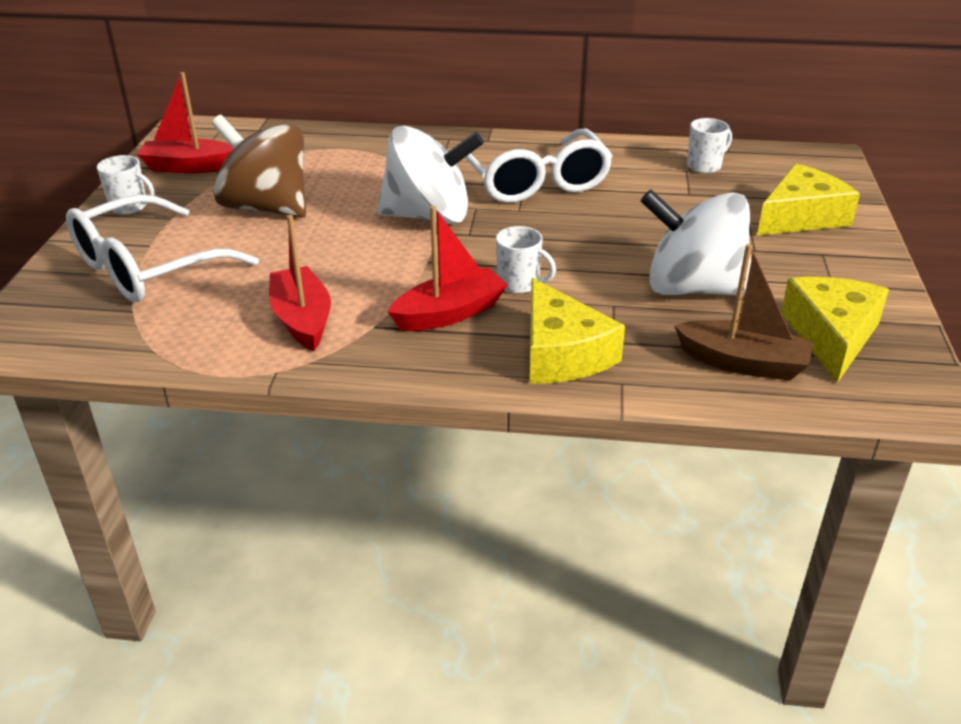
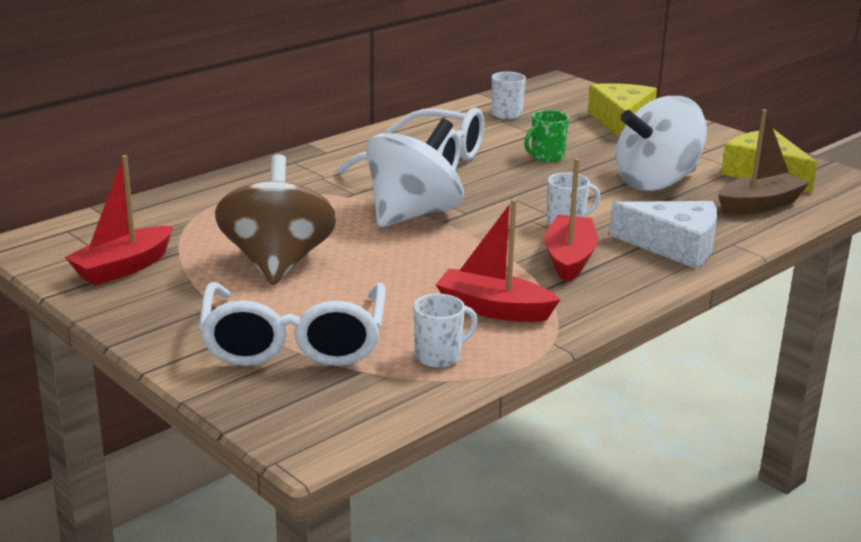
camera: 50 degrees left, 10 degrees down
white mug [97,155,154,215] -> white mug moved to [413,294,478,368]
brown spinning top [211,115,306,218] -> brown spinning top turned 105 degrees clockwise [215,154,337,285]
yellow cheese [530,278,625,384] -> white cheese [609,201,717,269]
none -> green mug [524,110,569,162]

